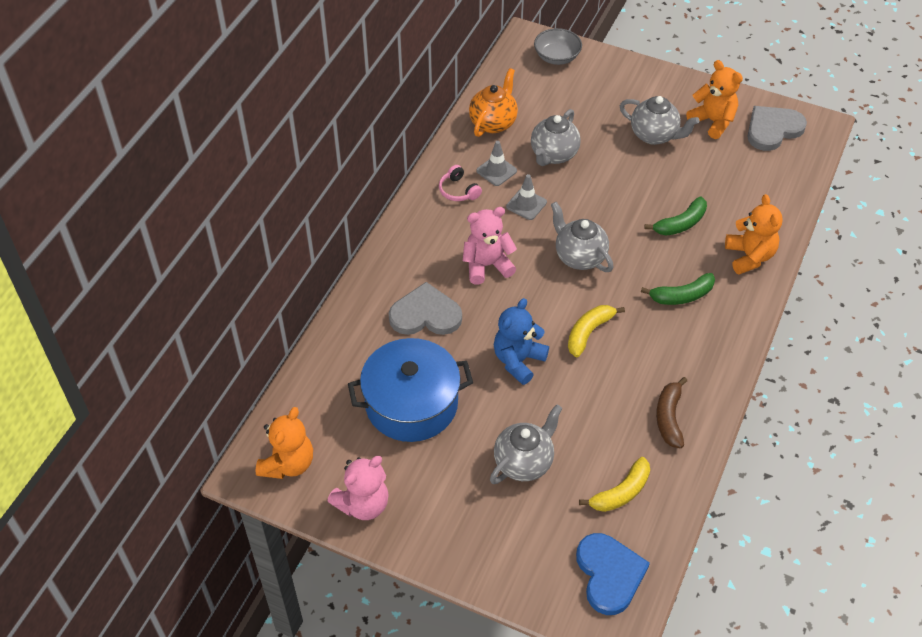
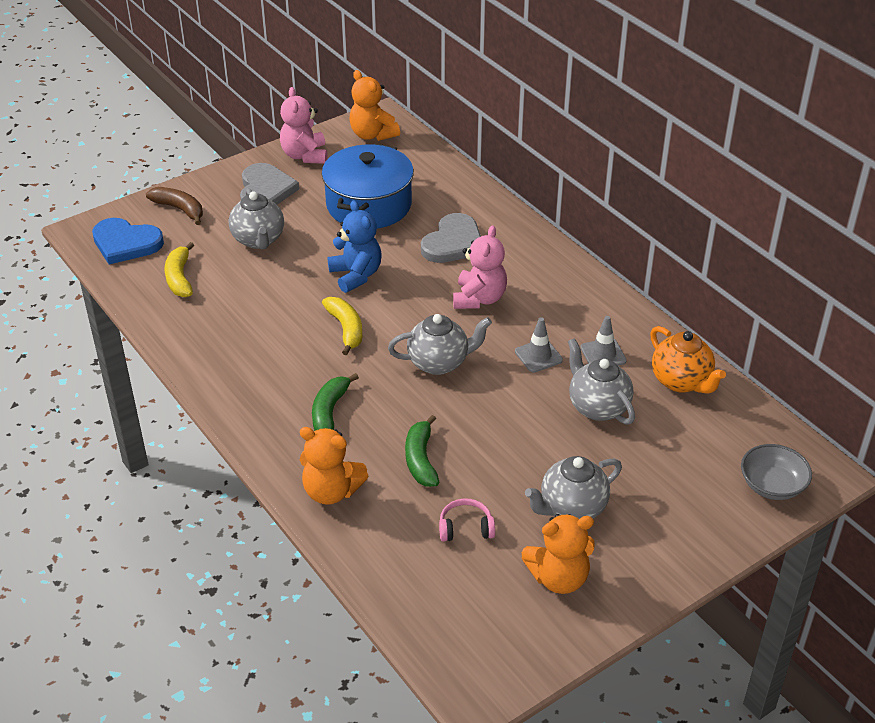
camera: 120 degrees right, 10 degrees down
pink headphones [439,165,482,201] -> pink headphones moved to [439,499,495,542]
brown banana [656,377,687,448] -> brown banana moved to [146,187,203,225]
grey heart [747,106,807,151] -> grey heart moved to [240,163,299,205]

